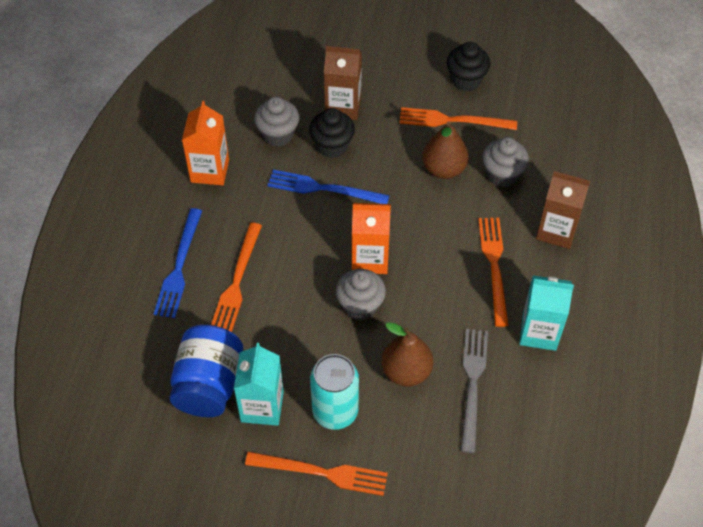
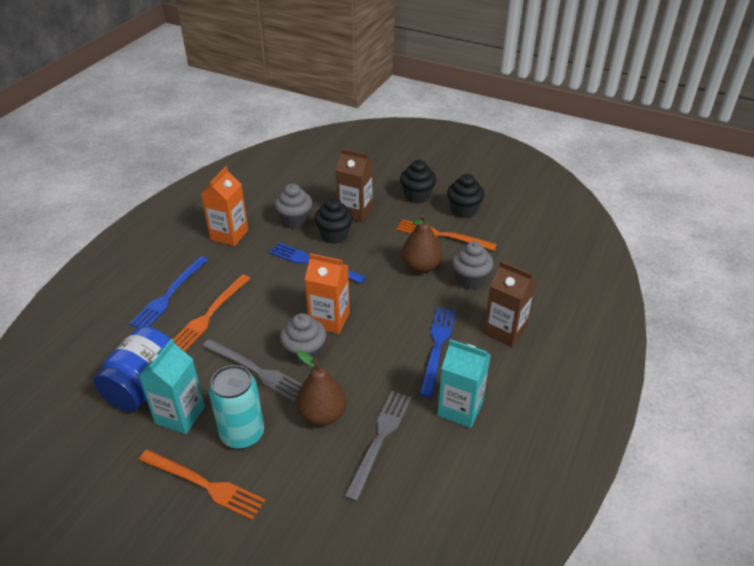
camera: 15 degrees right, 15 degrees down
orange fork [478,218,509,327] -> blue fork [420,307,456,397]
none -> grey fork [202,339,303,402]
none -> black cupcake [400,160,436,204]

